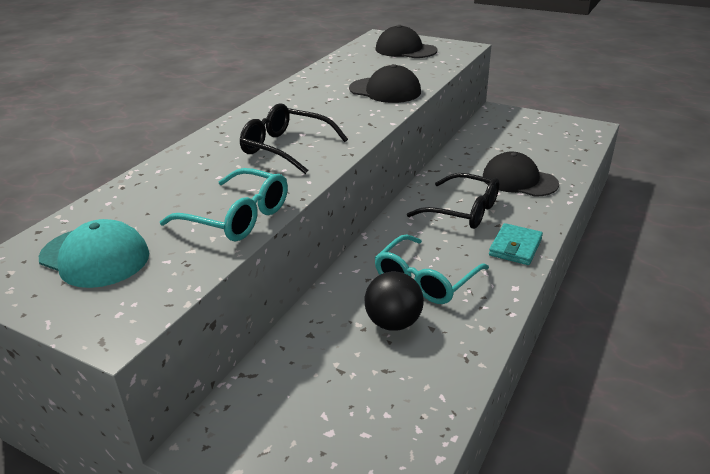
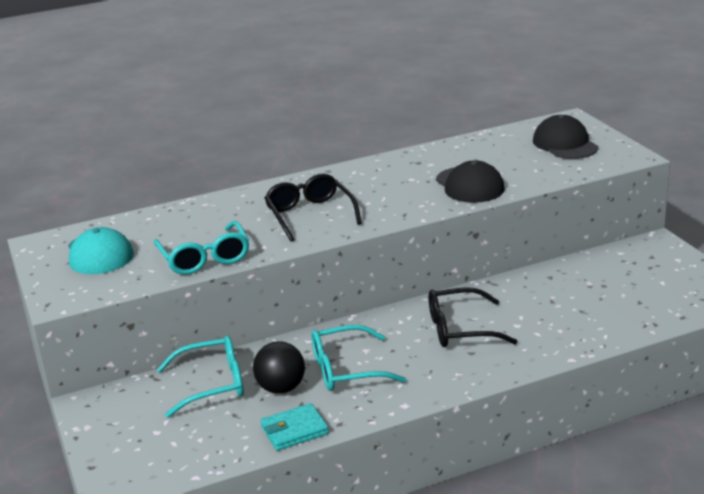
camera: 40 degrees right, 5 degrees down
black glasses [407,173,500,229] -> black glasses turned 105 degrees clockwise [429,288,518,347]
black cap [483,152,559,197] -> none
turquoise wallet [489,223,543,265] -> turquoise wallet moved to [261,403,329,451]
none -> turquoise glasses [157,336,244,418]

